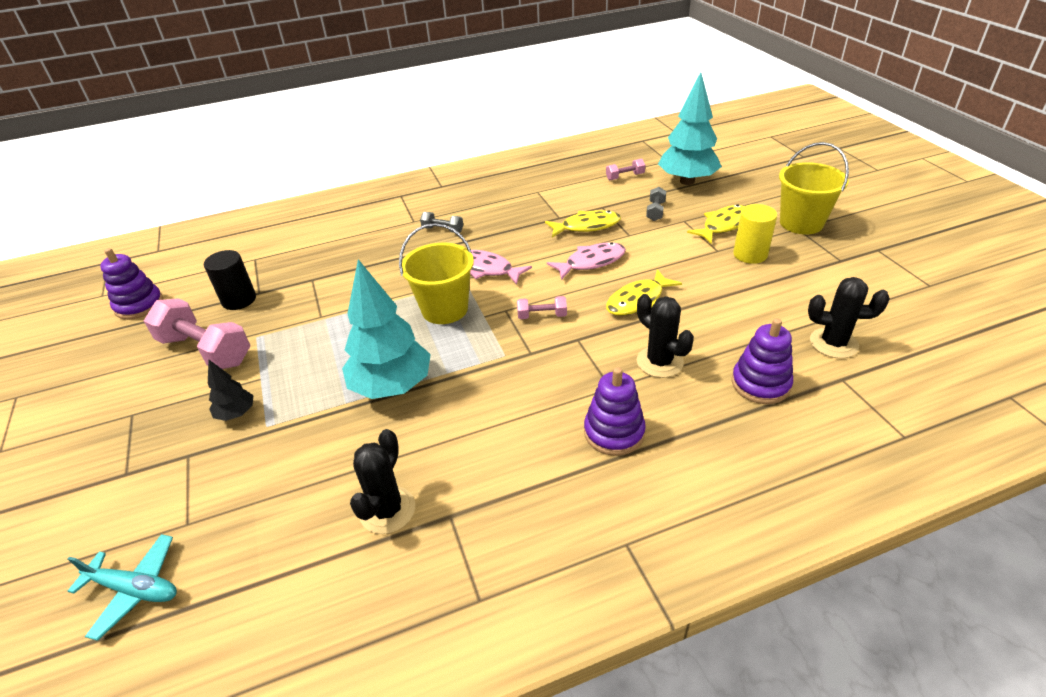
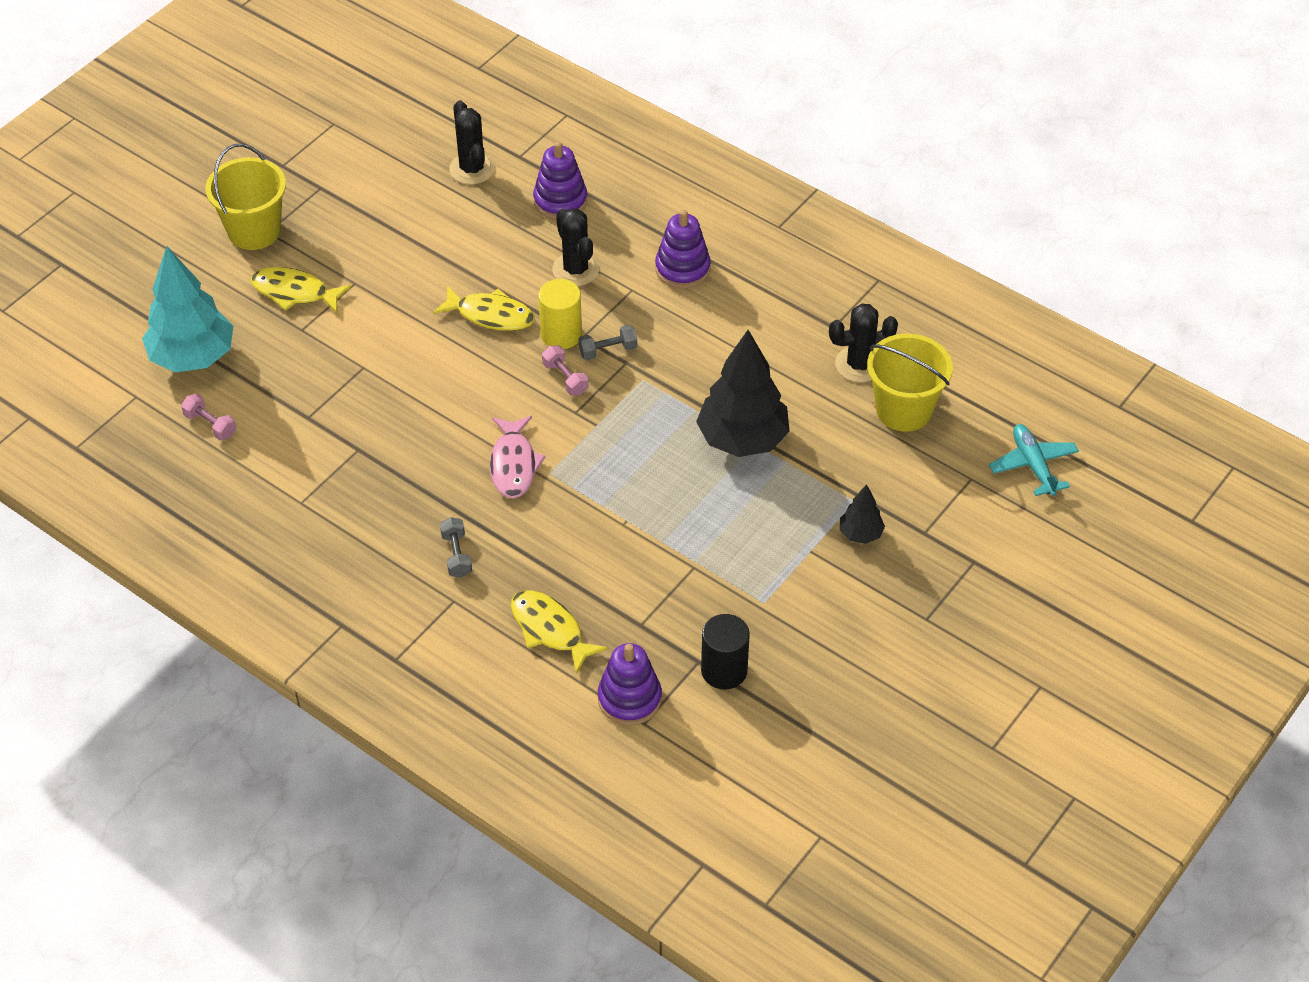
camera: 125 degrees left, 10 degrees up
purple stacking toy [100,248,163,320] -> purple stacking toy moved to [598,643,662,726]
pink dumbbell [144,298,250,369] -> none
turquoise tree [342,259,431,399] -> black tree [696,330,790,457]
yellow bucket [399,223,474,324] -> yellow bucket moved to [867,333,953,432]
yellow fish [545,210,621,237] -> yellow fish moved to [511,591,608,674]
pink fish [547,242,626,280] -> none
black cactus [637,294,694,378] -> black cactus turned 45 degrees counterclockwise [552,209,599,286]
grey dumbbell [646,187,666,221] -> grey dumbbell moved to [579,325,637,360]
yellow cylinder [733,204,777,264] -> yellow cylinder moved to [538,279,582,349]

